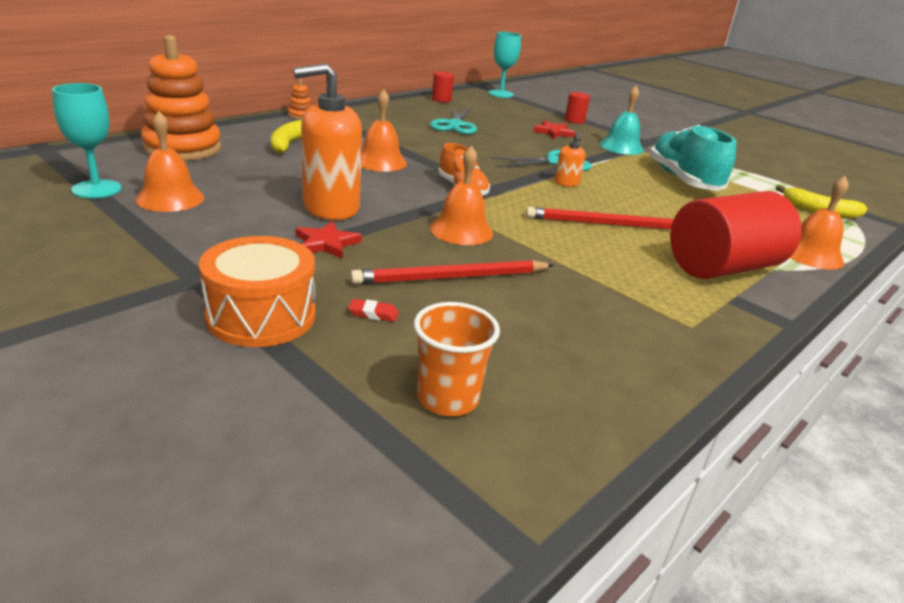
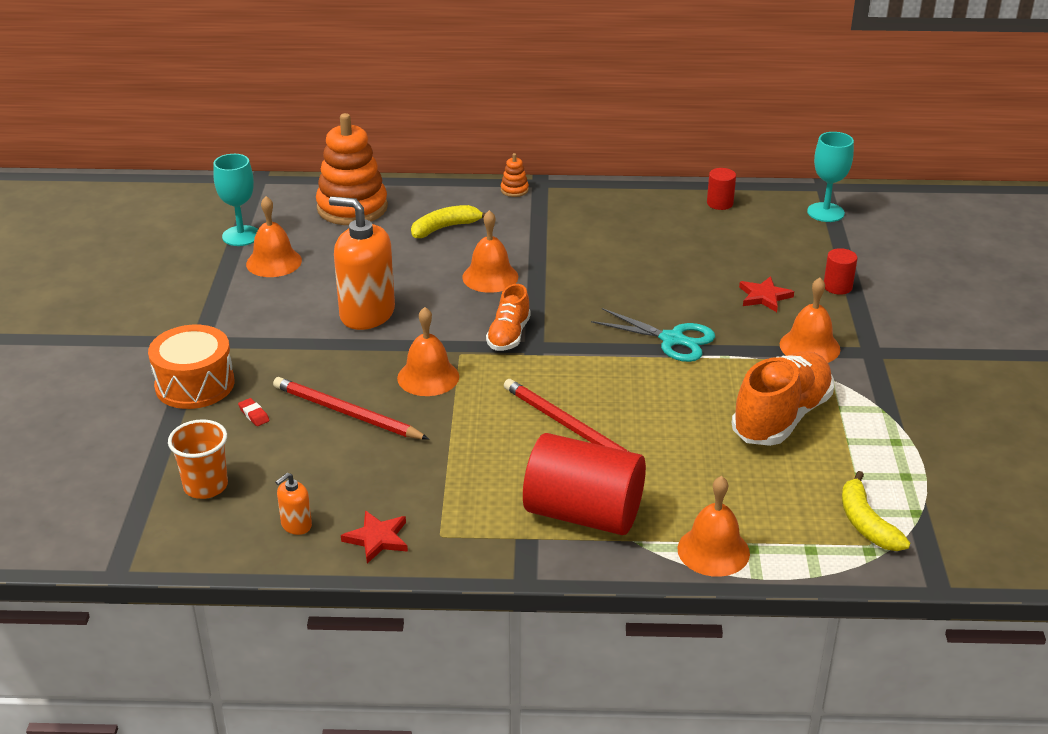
camera: 50 degrees right, 5 degrees up
red star [295,221,362,259] -> red star moved to [341,510,408,563]
turquoise scissors [430,108,477,134] -> none
orange soap dispenser [554,133,586,187] -> orange soap dispenser moved to [275,473,312,535]
turquoise bell [599,86,644,155] -> orange bell [780,277,840,363]
turquoise shoe [649,125,737,191] -> orange shoe [732,352,834,446]

